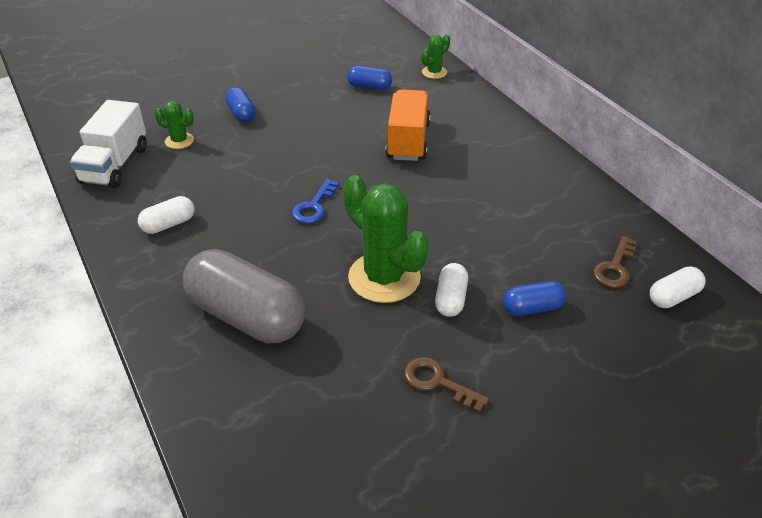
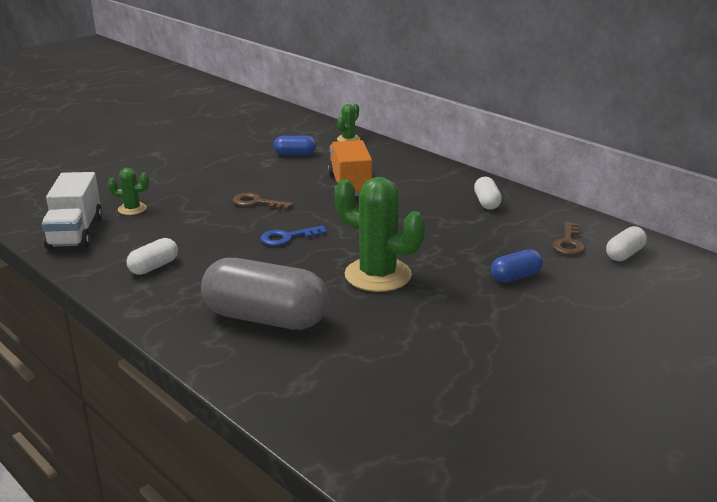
camera: 15 degrees left, 15 degrees down
blue capsule [225,87,255,122] -> none
blue key [292,179,339,224] -> blue key turned 60 degrees clockwise [260,225,327,246]
brown key [404,357,489,413] -> brown key moved to [233,193,293,210]
white capsule [435,263,468,317] -> white capsule moved to [474,177,502,210]

